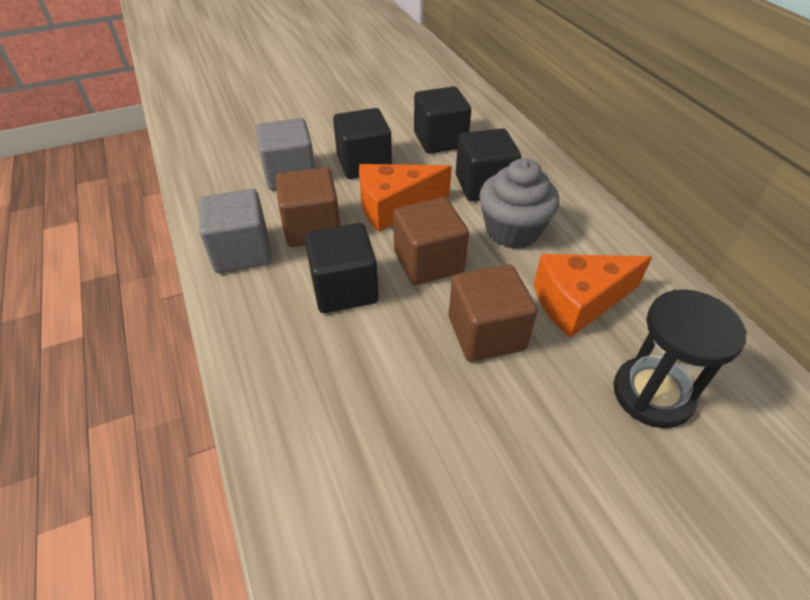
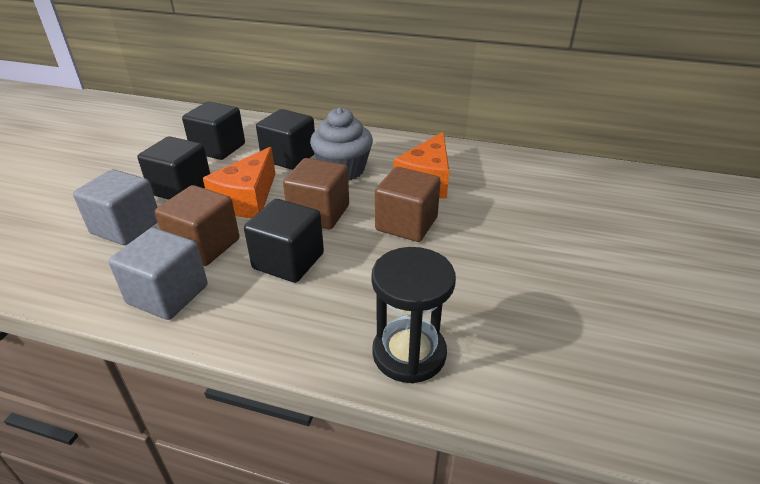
camera: 50 degrees left, 10 degrees down
black hourglass [613,289,747,428] -> black hourglass moved to [371,247,456,383]

